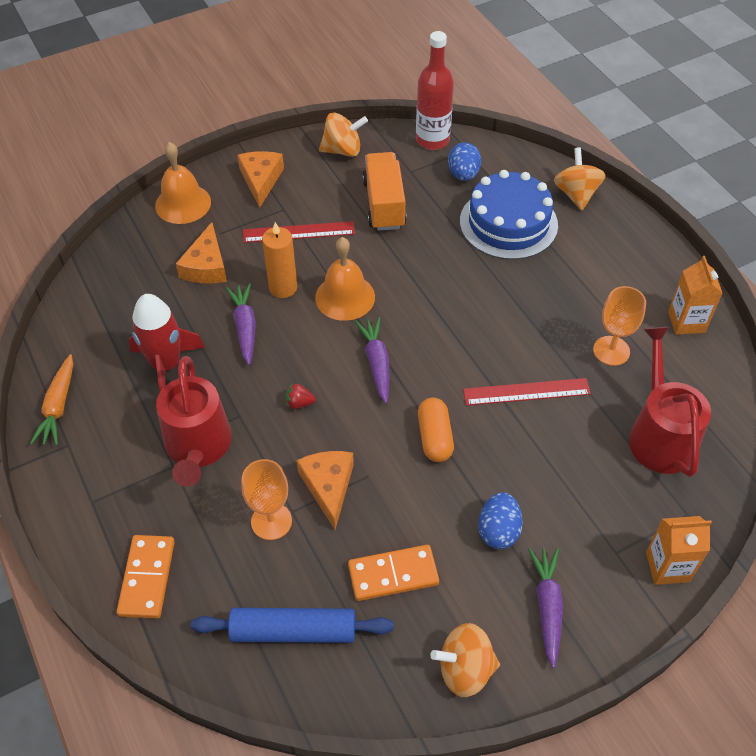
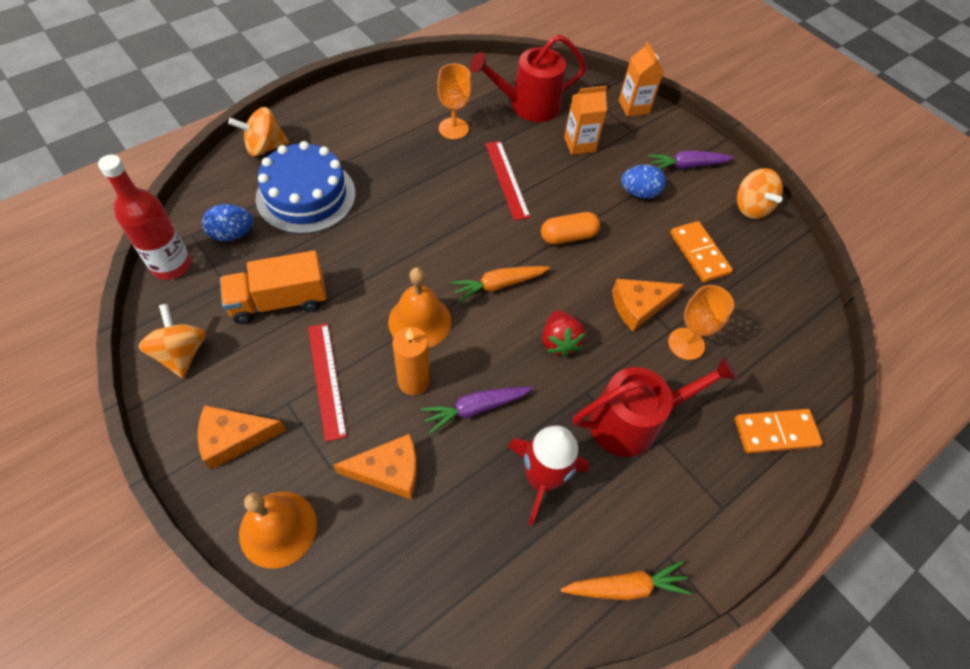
camera: 105 degrees left, 5 degrees up
blue rolling pin [191,608,394,643] -> none
red strawberry [286,383,316,409] -> red strawberry [542,310,586,358], size x1.73
purple carrot [355,317,389,404] -> orange carrot [451,266,550,303]
orange carton [668,256,722,335] -> orange carton moved to [564,86,607,155]

